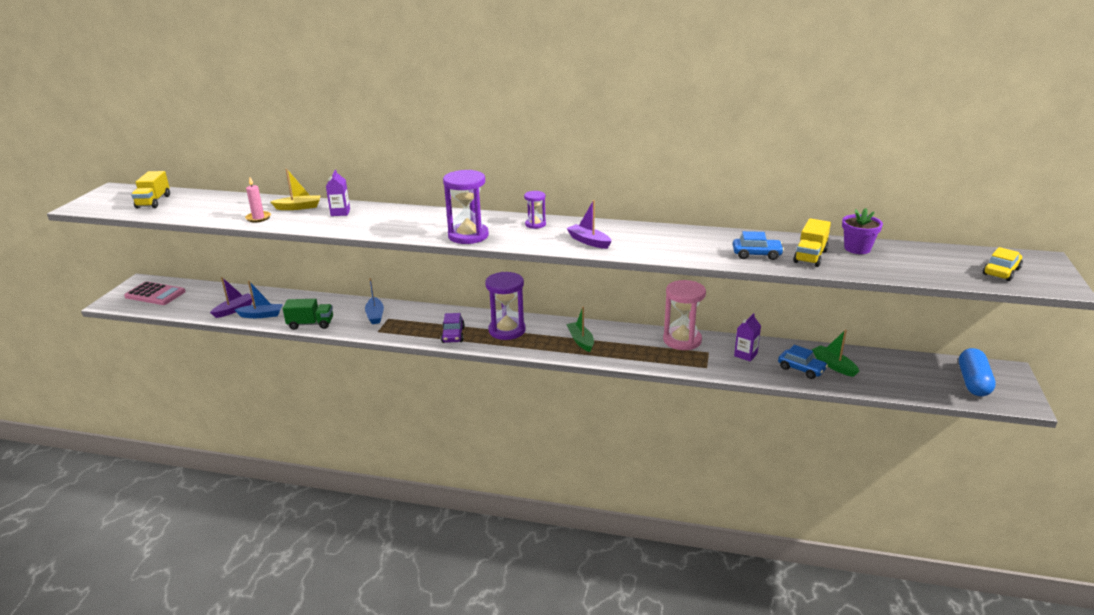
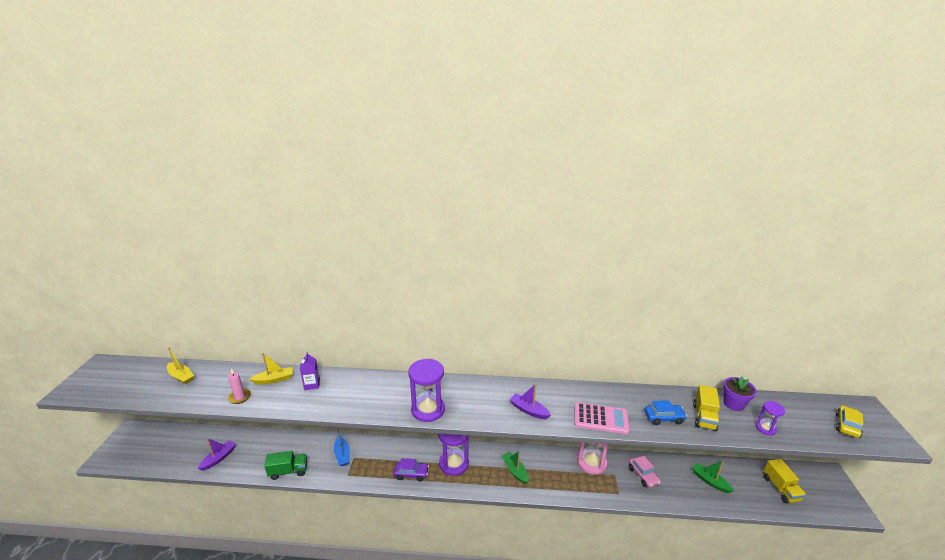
camera: 10 degrees left, 0 degrees up
pink calculator [124,281,186,305] -> pink calculator moved to [575,403,630,434]
yellow truck [131,171,170,209] -> yellow truck moved to [764,459,806,503]
blue boat [235,281,283,318] -> none
purple car [441,313,465,343] -> purple car turned 75 degrees counterclockwise [394,458,429,482]
purple hourglass [524,191,546,229] -> purple hourglass moved to [756,401,785,435]
purple carton [734,313,761,362] -> pink car [629,456,661,488]
blue car [778,345,828,379] -> none
blue capsule [959,348,996,396] -> none
none -> yellow boat [167,347,195,384]

